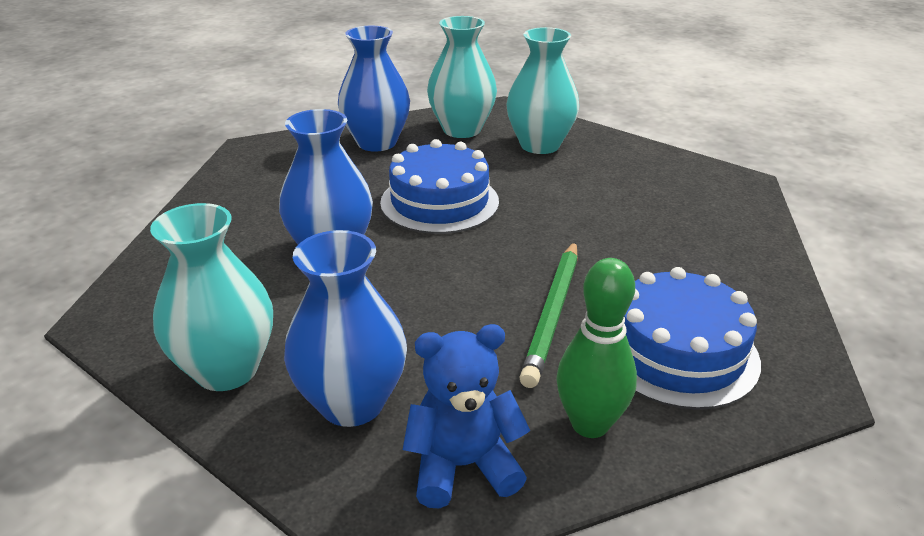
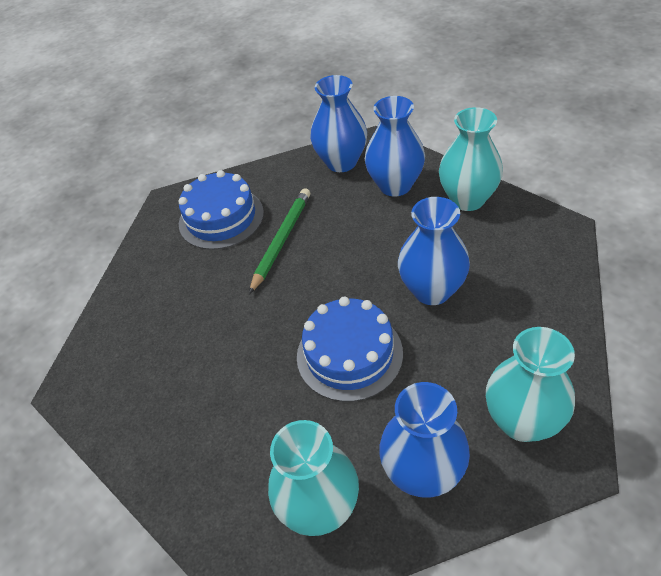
camera: 170 degrees left, 15 degrees up
blue teddy bear [403,324,530,508] -> blue vase [310,75,367,172]
turquoise vase [506,27,579,154] -> turquoise vase moved to [486,327,575,442]
green bowling pin [556,258,637,438] -> none

